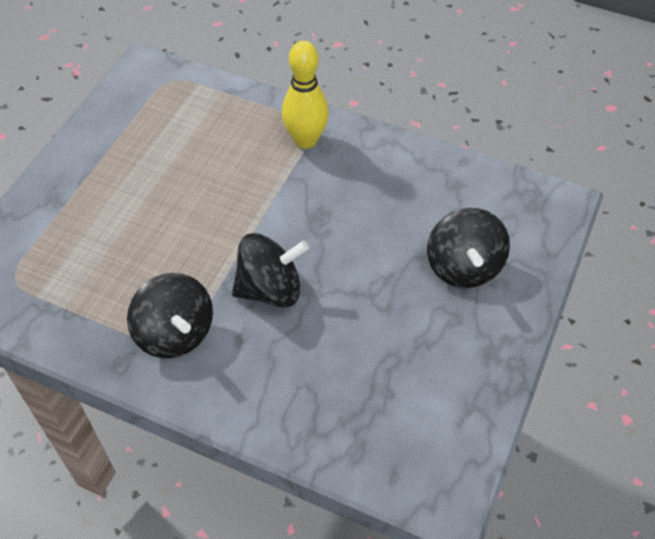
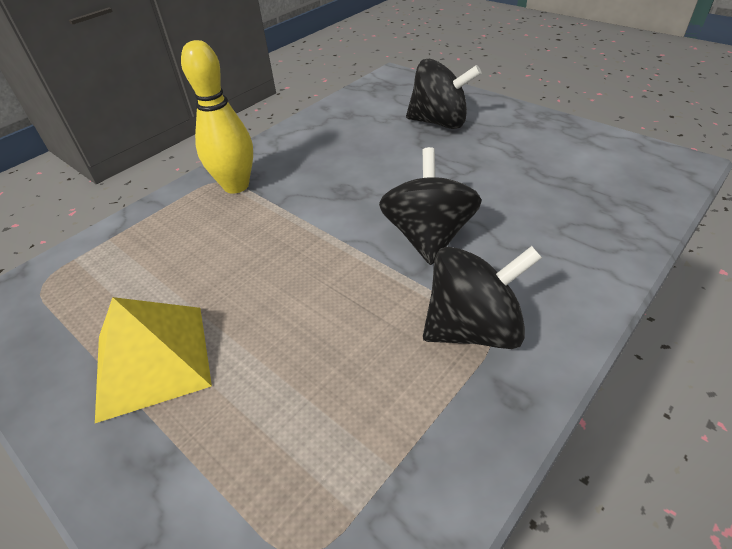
camera: 70 degrees left, 10 degrees down
none -> yellow pyramid [95,297,212,423]

